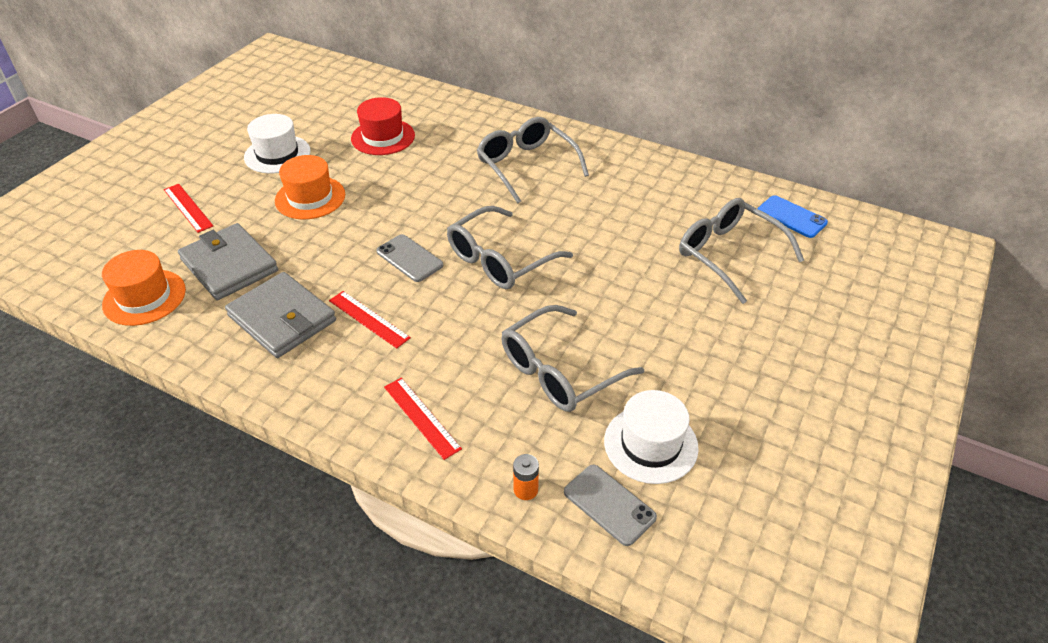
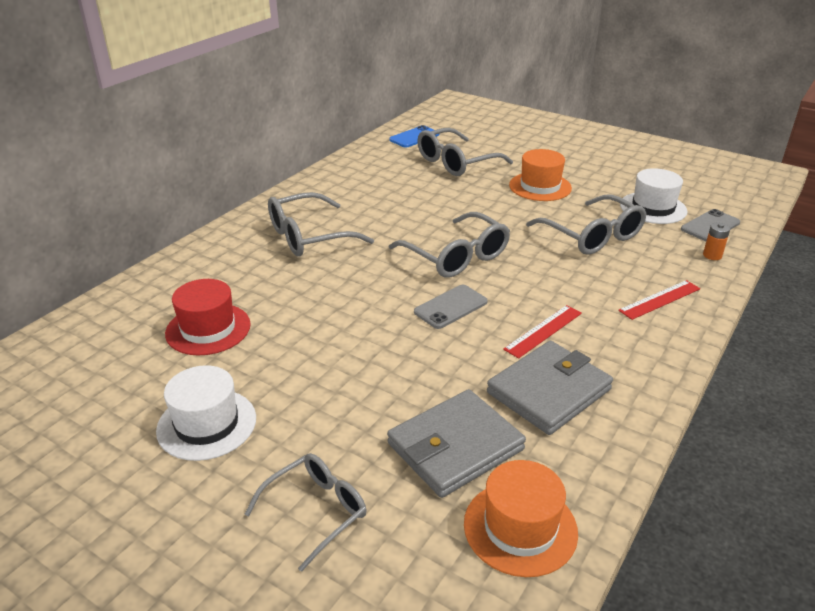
camera: 85 degrees left, 10 degrees down
red ruler [164,184,213,233] -> grey glasses [245,453,367,572]
orange hat [275,155,345,219] -> orange hat moved to [509,149,572,201]

